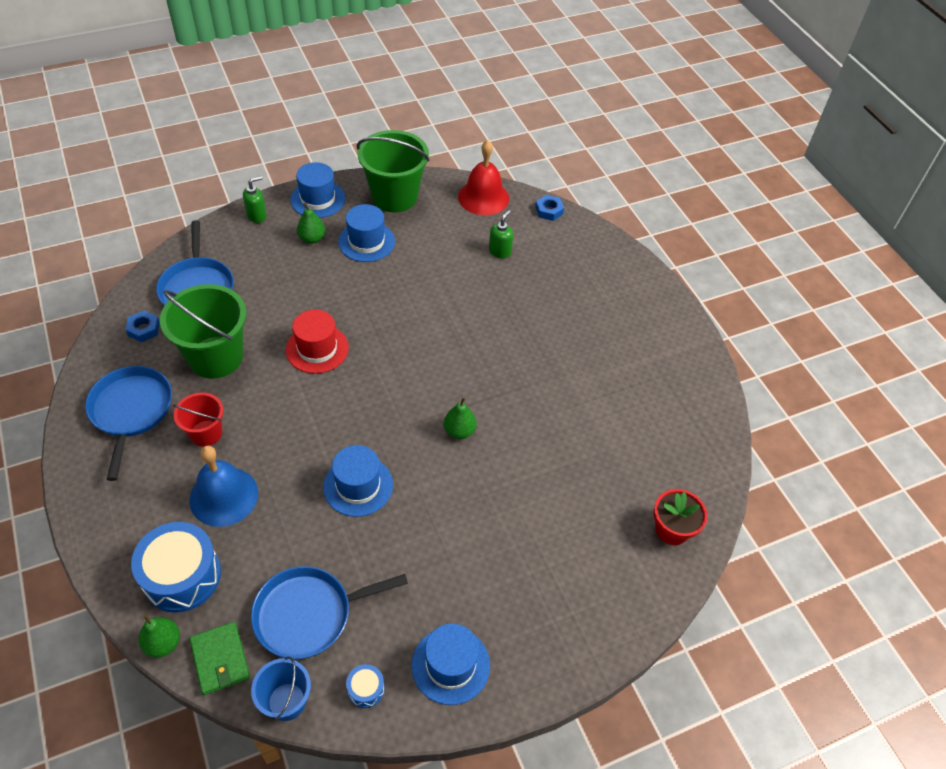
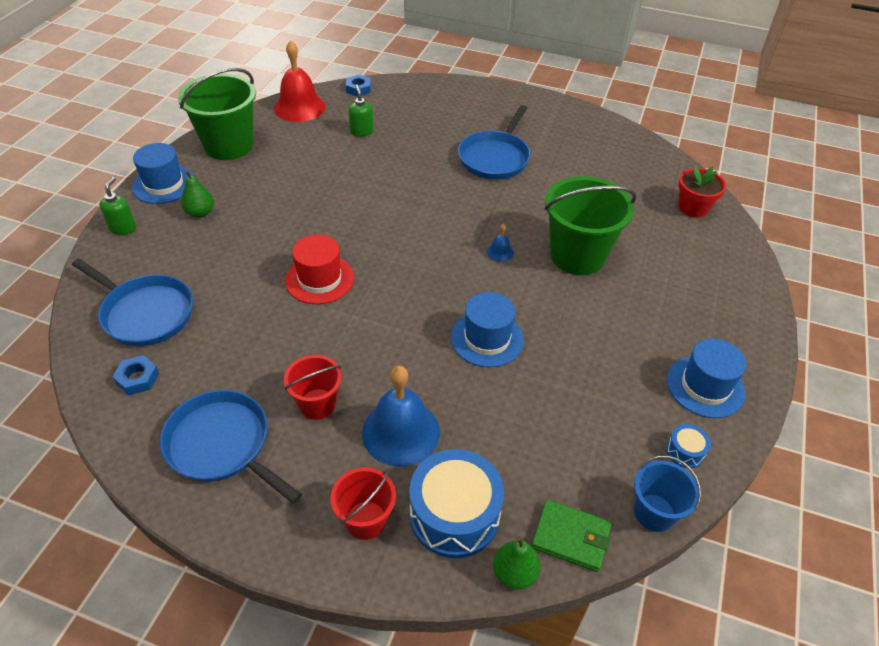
camera: 45 degrees left, 5 degrees down
green bucket [160,284,246,379] -> green bucket moved to [544,176,636,275]
blue pan [251,566,408,659] -> blue pan moved to [458,105,531,180]
blue hat [338,204,395,262] -> none
green pear [444,397,477,439] -> blue bell [487,224,514,262]
none -> red bucket [331,467,396,540]

